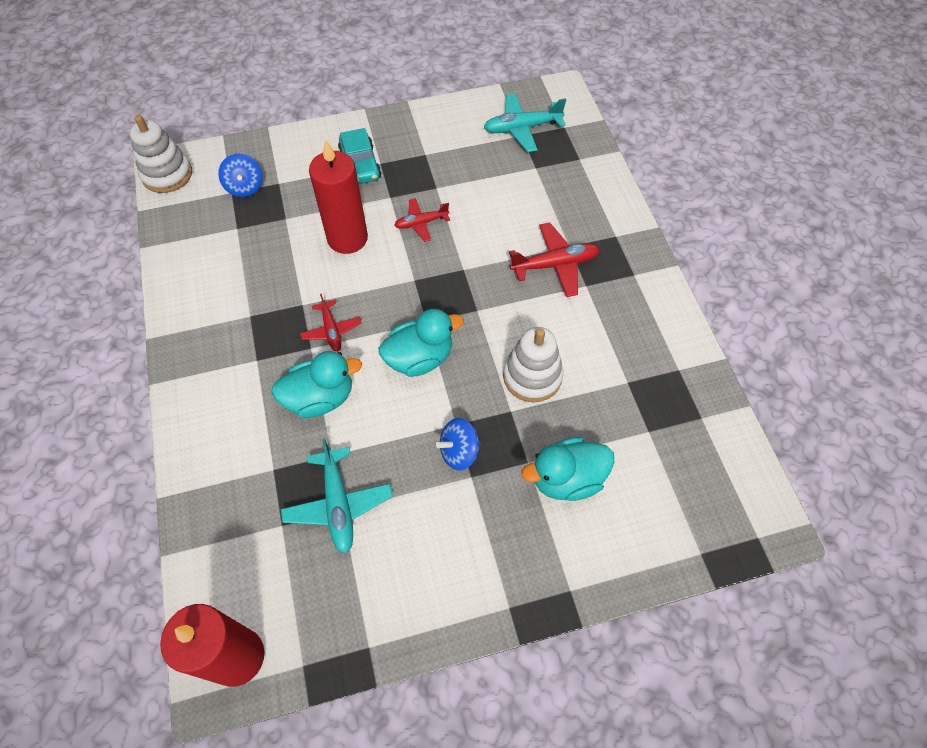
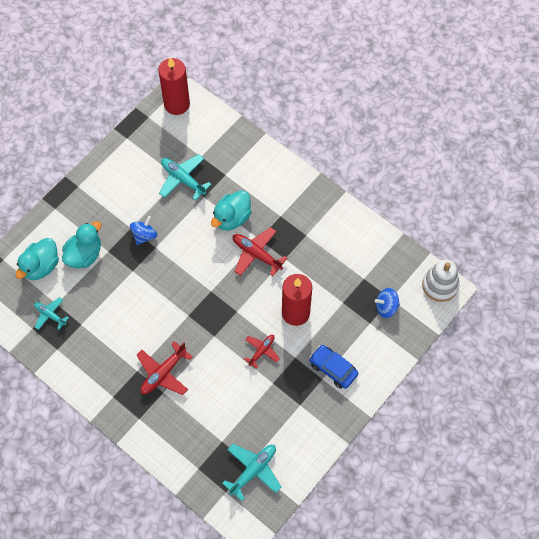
camera: 145 degrees right, 5 degrees up
blue spinning top [218,154,263,197] -> blue spinning top turned 45 degrees counterclockwise [375,288,400,318]
red plane [300,294,362,352] -> red plane [233,227,287,276], size x1.58
turquoise car [338,128,381,184] -> blue car [309,345,358,389]
turquoise duck [379,309,464,377] -> turquoise duck moved to [16,238,59,280]
white stacking toy [503,327,563,402] -> none
none -> turquoise plane [34,297,69,330]

